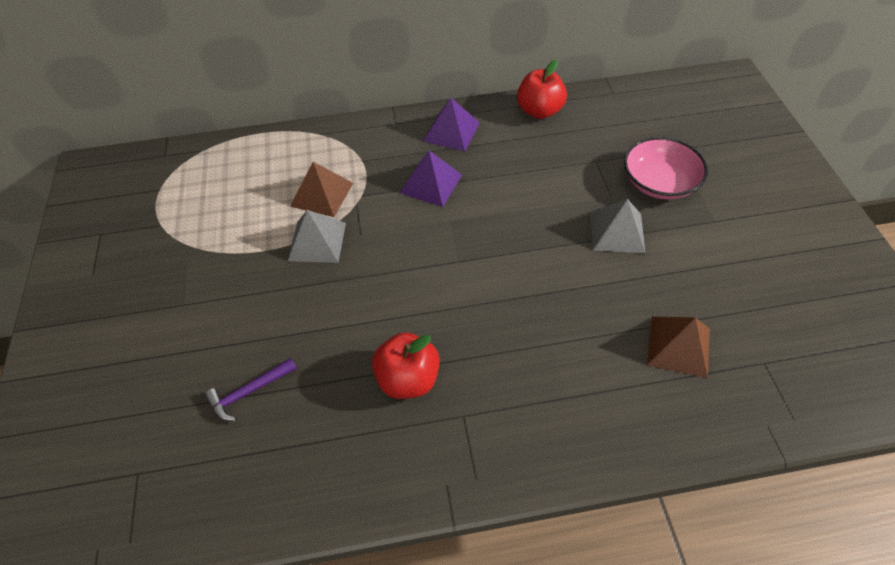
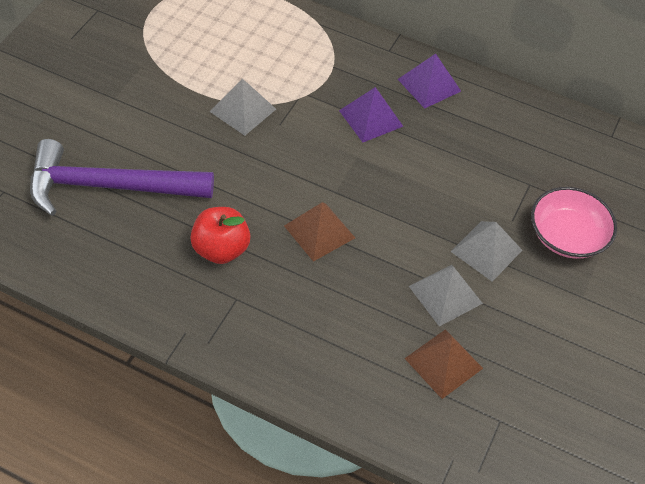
camera: 30 degrees right, 0 degrees up
purple hammer [205,358,297,421] -> purple hammer [30,139,214,216], size x2.36
brown pyramid [290,162,353,217] -> brown pyramid moved to [284,202,355,262]
red apple [517,60,567,119] -> none
none -> grey pyramid [409,265,483,327]

